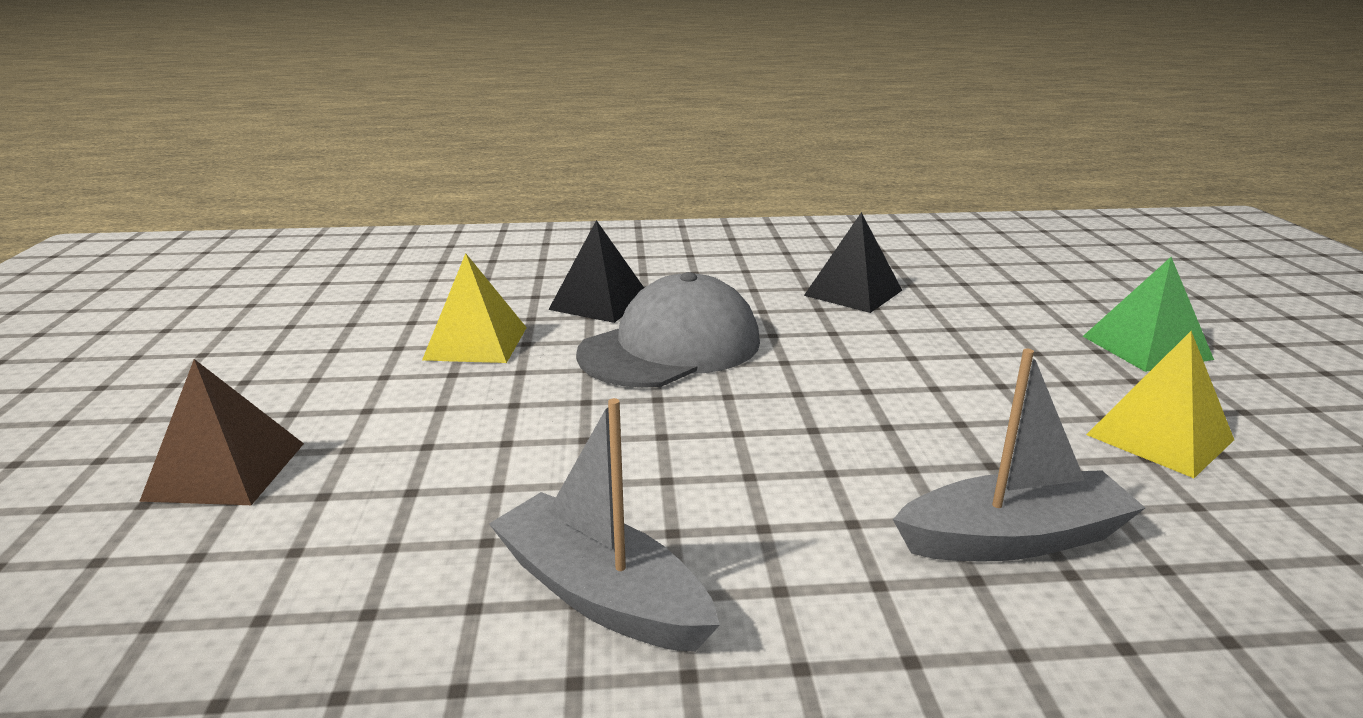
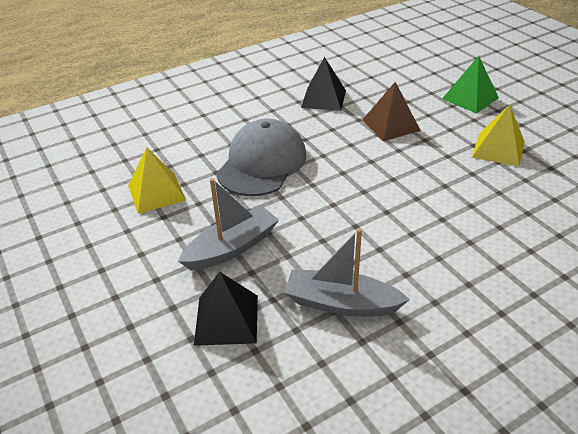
camera: 25 degrees left, 15 degrees up
brown pyramid [139,359,304,505] -> brown pyramid moved to [363,82,421,141]
black pyramid [548,220,644,323] -> black pyramid moved to [194,272,258,346]
grey boat [893,349,1145,561] -> grey boat moved to [178,178,279,270]

